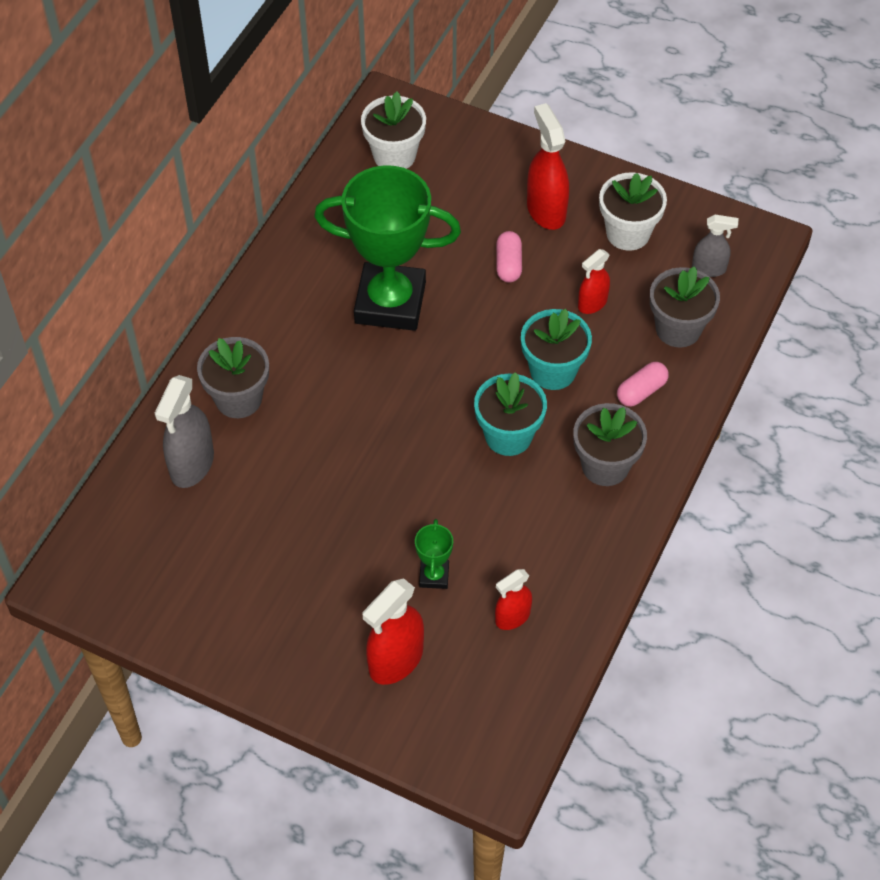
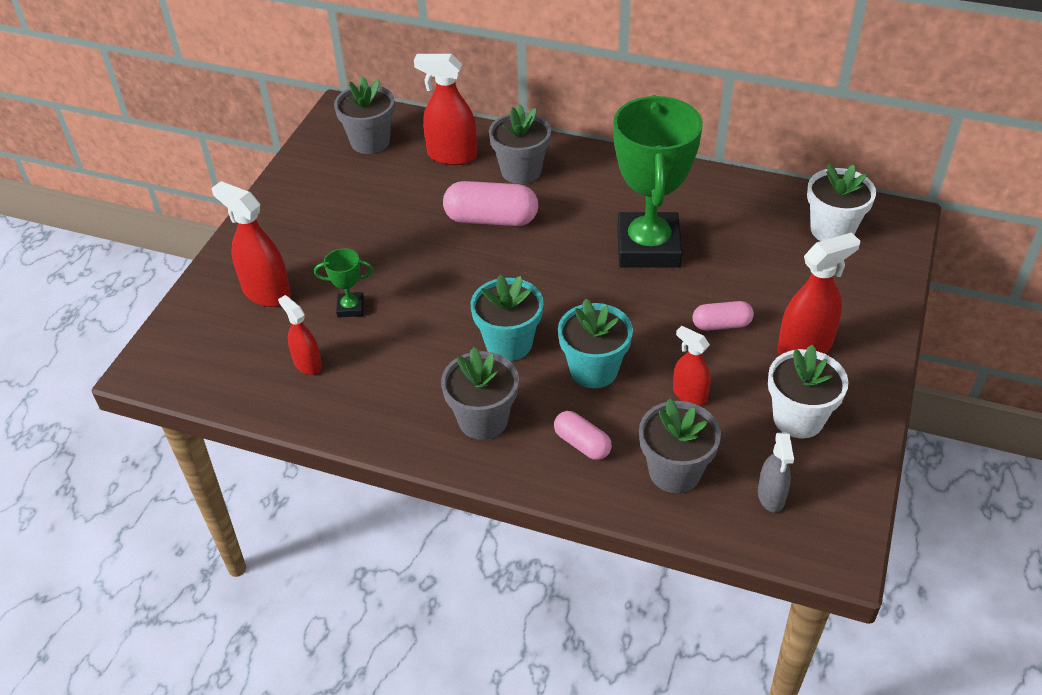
camera: 85 degrees right, 10 degrees down
grey spray bottle [155,375,214,488] -> red spray bottle [414,54,477,165]
none -> grey flower pot [334,76,395,154]
none -> pink capsule [443,181,538,226]

